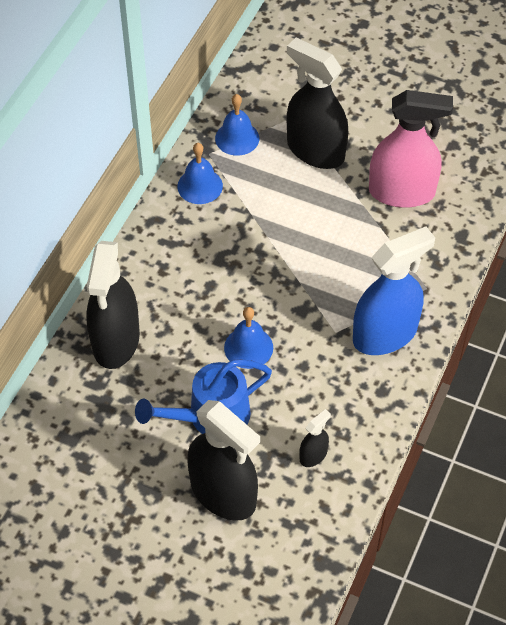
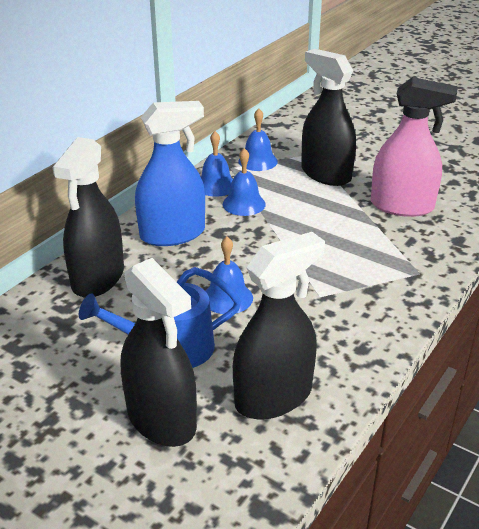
camera: 10 degrees right, 20 degrees down
black spray bottle [299,409,331,467] -> black spray bottle [233,232,325,419], size x2.27
blue spray bottle [353,227,435,355] -> blue spray bottle moved to [135,101,205,246]
none -> blue bell [223,148,266,216]

